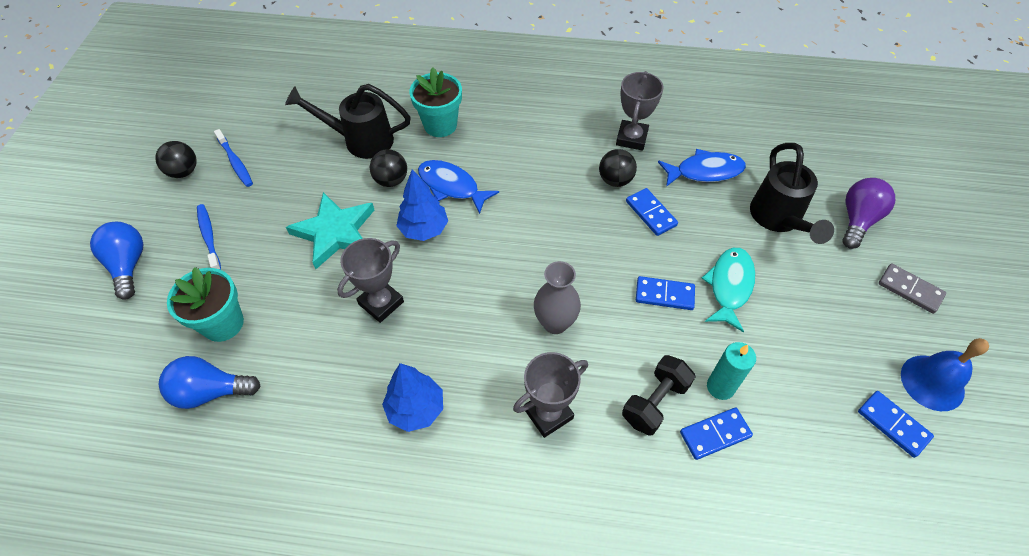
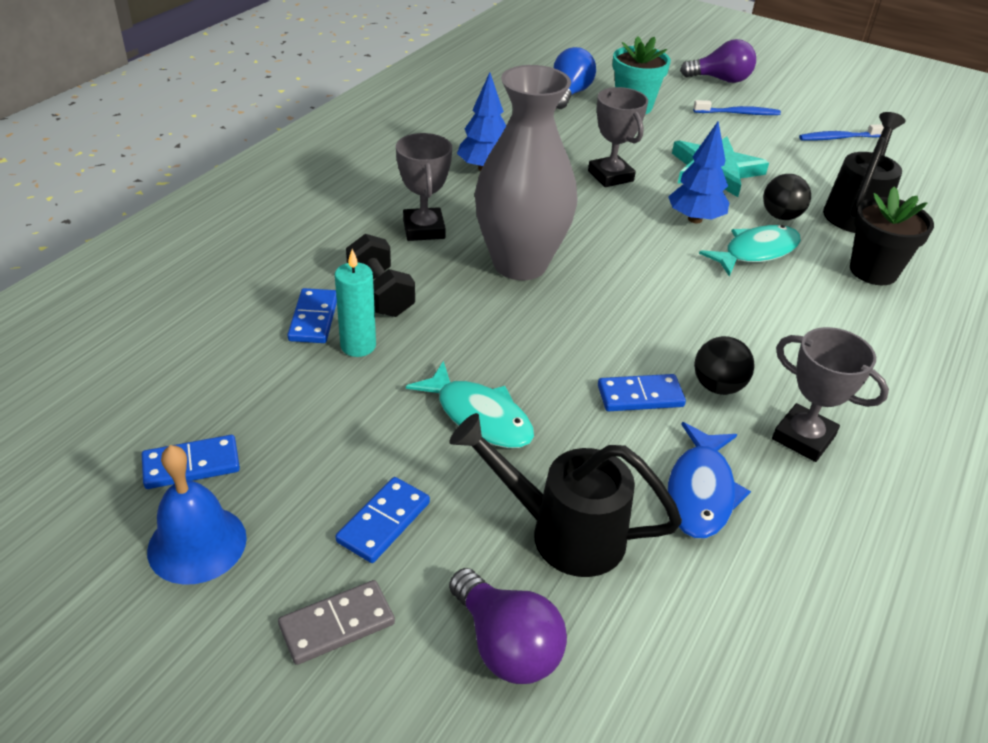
camera: 110 degrees right, 15 degrees down
blue light bulb [90,222,144,299] -> purple light bulb [680,39,756,83]
black ball [155,141,197,178] -> none
turquoise flower pot [409,68,462,137] -> black flower pot [850,187,934,285]
blue fish [418,160,499,214] -> turquoise fish [699,225,801,276]
grey vase [534,261,581,334] -> grey vase [475,65,578,280], size x1.83
blue domino [636,276,695,310] -> blue domino moved to [336,477,430,563]

